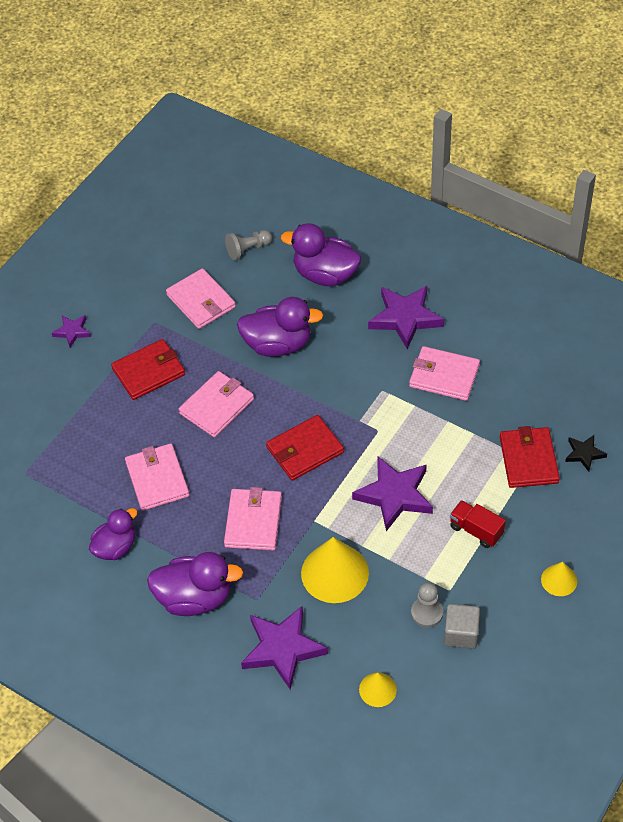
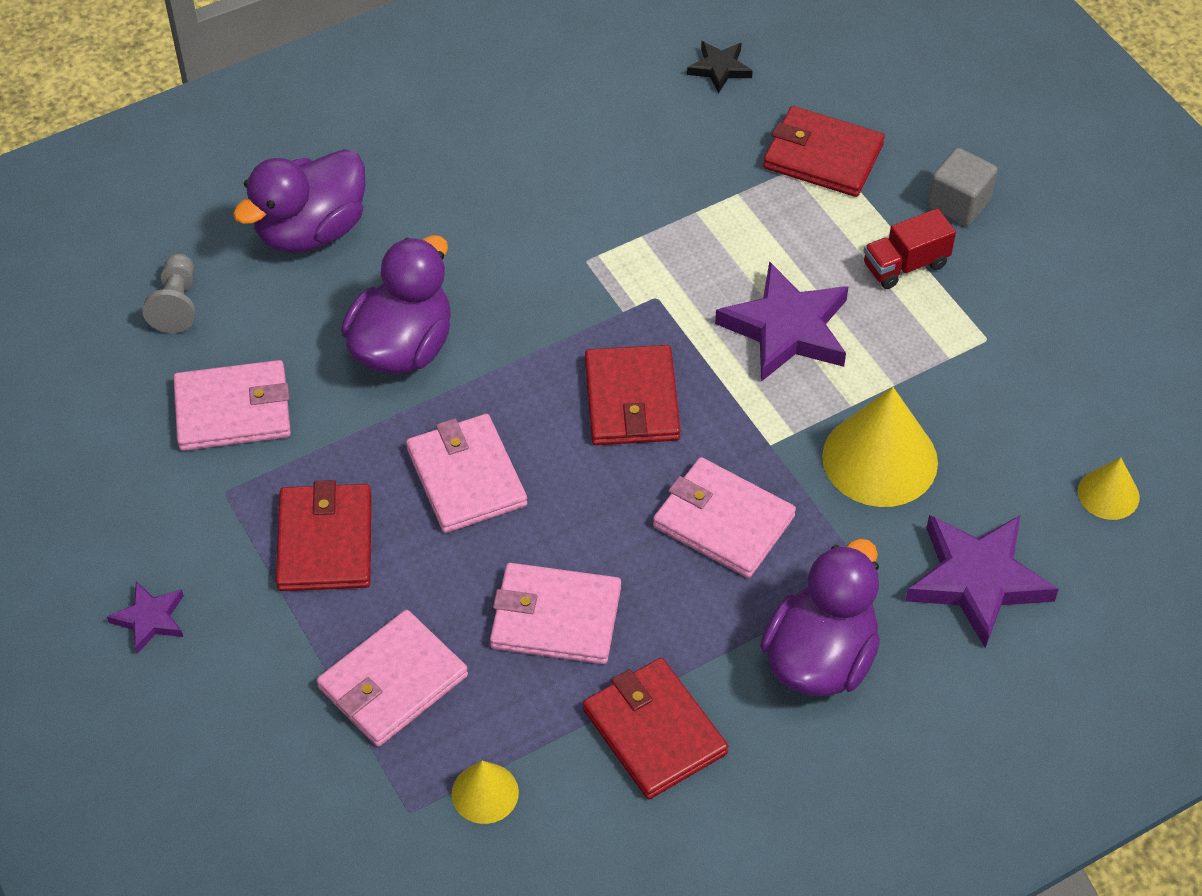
camera: 65 degrees left, 0 degrees up
purple duck [89,508,137,560] -> red wallet [583,658,728,799]
purple star [368,286,444,349] -> none
pink wallet [409,346,480,401] -> pink wallet moved to [317,610,468,747]
grey pawn [411,582,443,628] -> none
grey cube [444,604,480,649] -> grey cube moved to [928,148,998,226]
yellow cone [541,562,577,596] -> yellow cone moved to [452,761,519,824]
black star [565,435,607,472] -> black star moved to [687,41,753,94]

